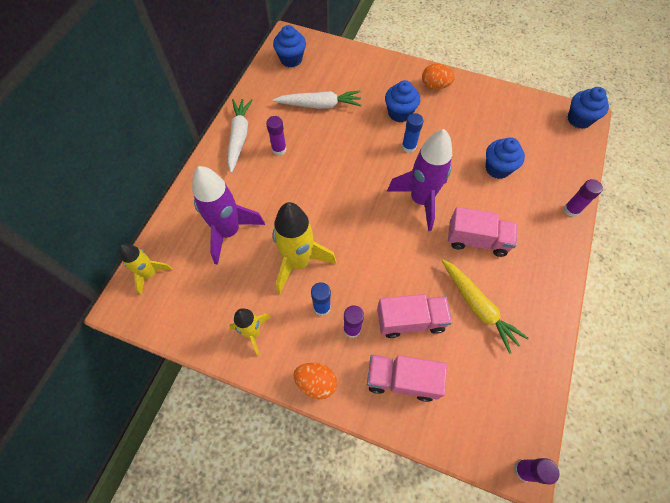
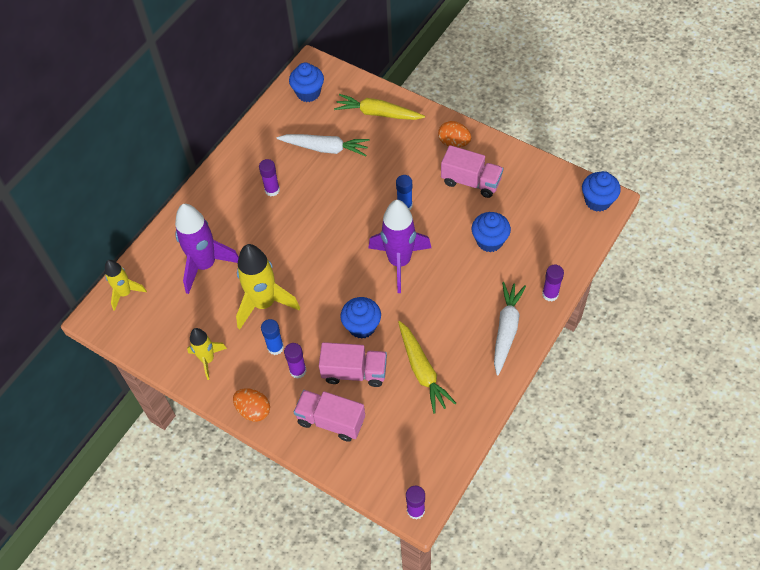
camera: 15 degrees right, 5 degrees down
white carrot [228,99,253,173] -> white carrot moved to [494,282,526,376]
blue cupcake [385,80,420,122] -> blue cupcake moved to [340,297,381,339]
pink truck [448,207,517,257] -> pink truck moved to [441,145,503,198]
none -> yellow carrot [334,94,425,120]

